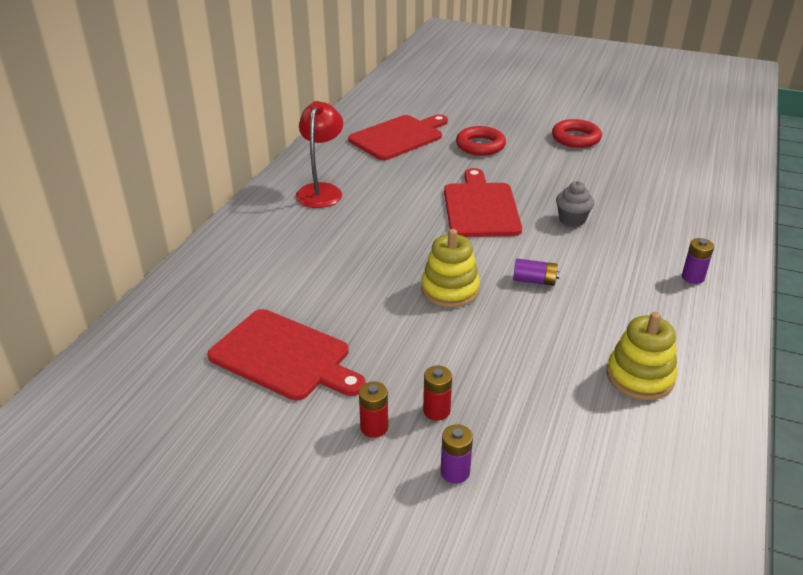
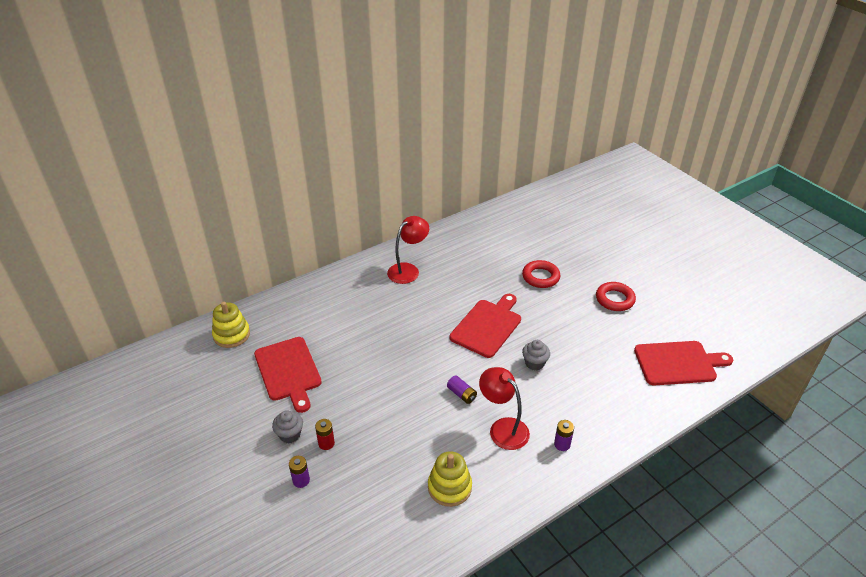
camera: 35 degrees right, 5 degrees up
red cutting board [348,114,448,160] -> red cutting board moved to [634,341,733,386]
red battery [359,381,388,438] -> grey cupcake [272,410,303,443]
yellow stacking toy [421,229,480,308] -> yellow stacking toy moved to [212,302,250,348]
none -> red lamp [479,367,530,450]

